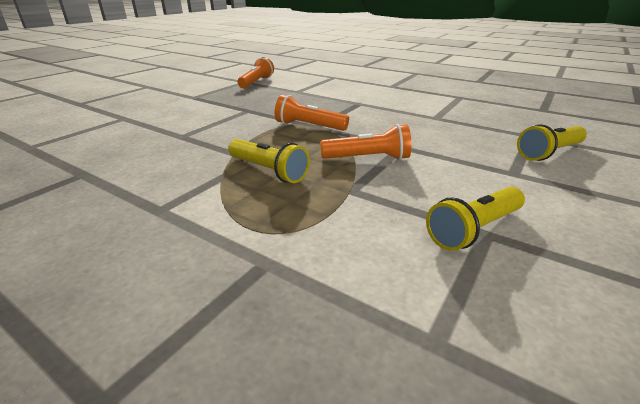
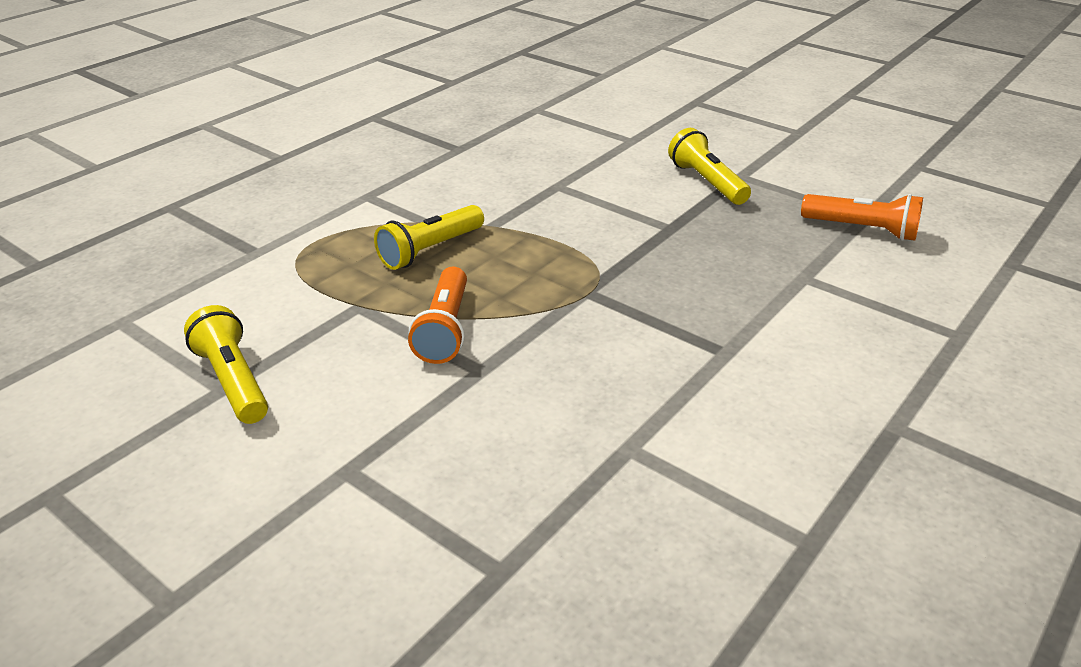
camera: 95 degrees right, 5 degrees up
orange flashlight [275,95,349,131] -> none
yellow flashlight [517,124,587,161] -> yellow flashlight moved to [668,128,751,205]

